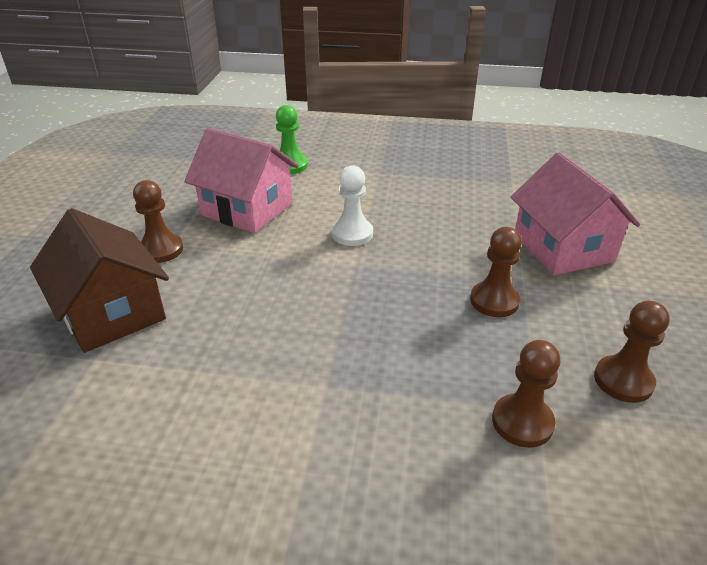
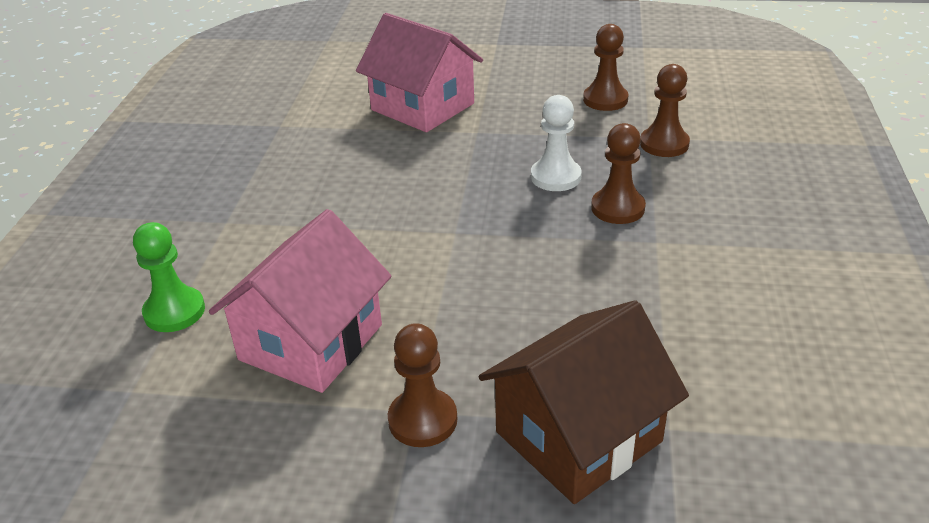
camera: 90 degrees left, 0 degrees up
white pawn [331,165,373,246] -> white pawn moved to [531,95,582,191]
brown pawn [470,227,522,317] -> brown pawn moved to [591,123,646,224]
pink house [511,152,640,275] -> pink house turned 60 degrees clockwise [356,13,483,132]

